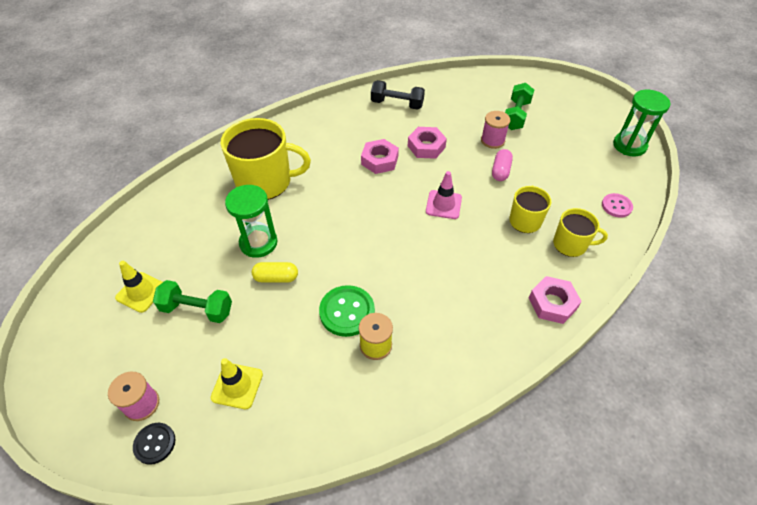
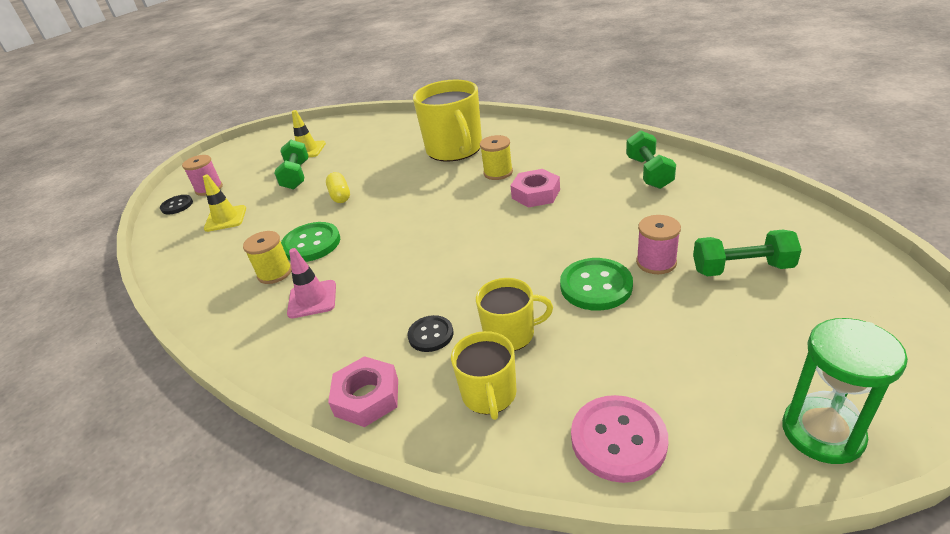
camera: 75 degrees right, 15 degrees down
green hourglass [225,185,278,258] -> none
black dumbbell [371,80,425,110] -> green dumbbell [626,130,676,189]
pink nut [408,127,447,159] -> none
pink traffic cone [426,171,462,219] -> pink traffic cone moved to [287,248,336,318]
pink capsule [492,149,513,181] -> green button [560,258,633,311]
pink button [602,193,633,218] -> pink button [571,395,668,483], size x1.62
none -> black button [407,315,453,352]
none -> yellow spool [480,135,513,180]

